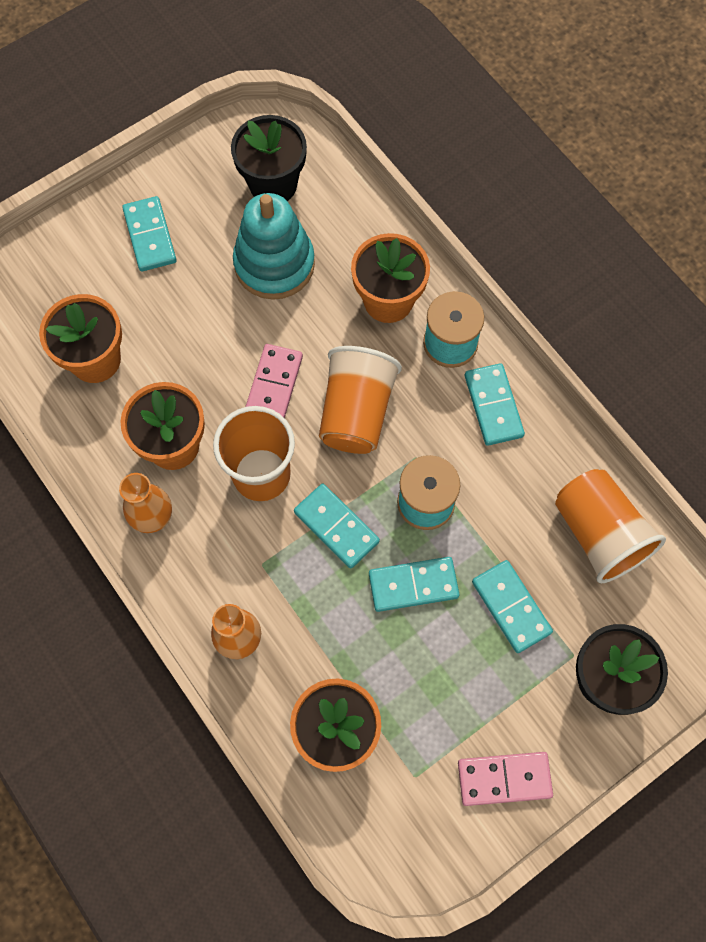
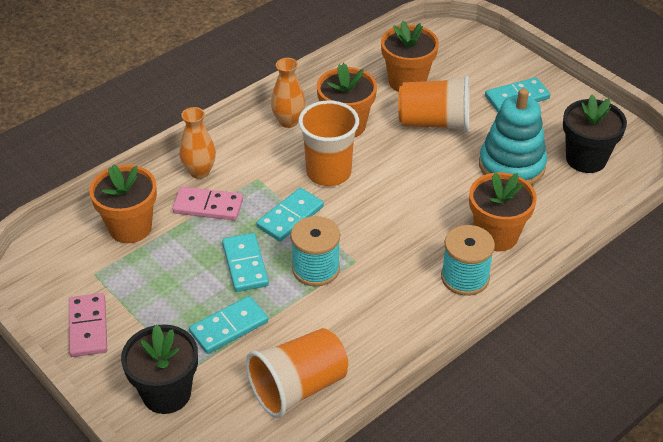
camera: 85 degrees right, 25 degrees down
pink domino [246,344,303,418] -> pink domino moved to [172,187,243,221]
orange cup [319,346,402,454] -> orange cup moved to [398,76,470,132]
turquoise domino [465,363,525,446] -> none

